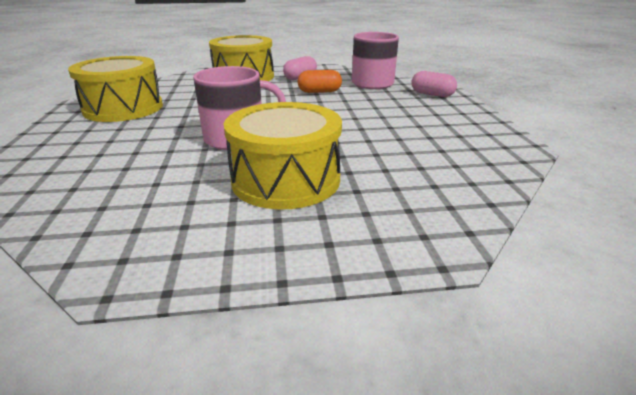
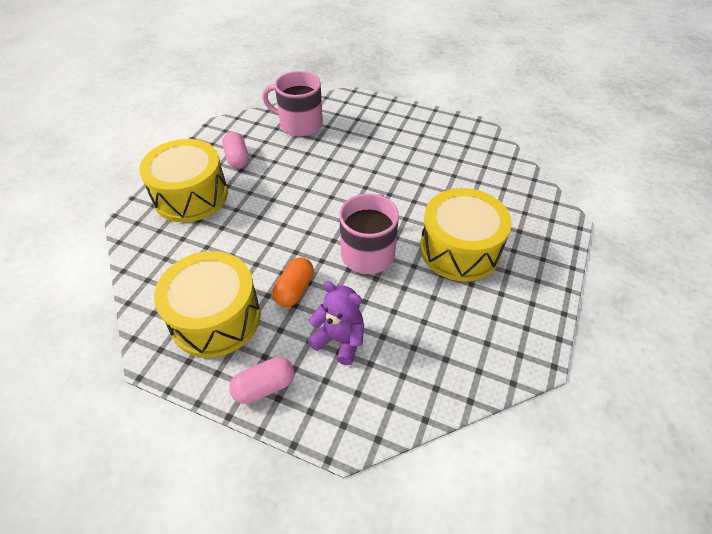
camera: 60 degrees left, 20 degrees up
orange capsule [298,70,342,93] -> orange capsule moved to [272,258,314,307]
pink capsule [411,71,457,97] -> pink capsule moved to [229,357,294,404]
none -> purple teddy bear [308,281,364,365]

